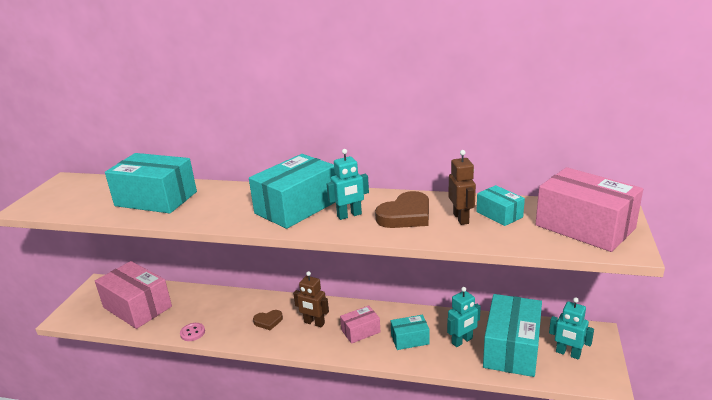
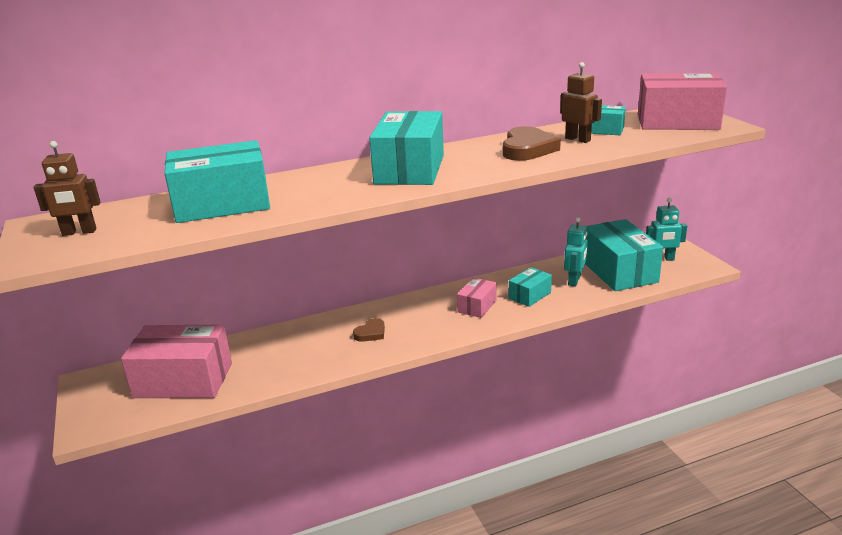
camera: 35 degrees left, 0 degrees up
pink button [180,323,205,341] -> none
brown robot [293,271,329,327] -> brown robot moved to [34,141,101,236]
turquoise robot [326,149,369,220] -> none

